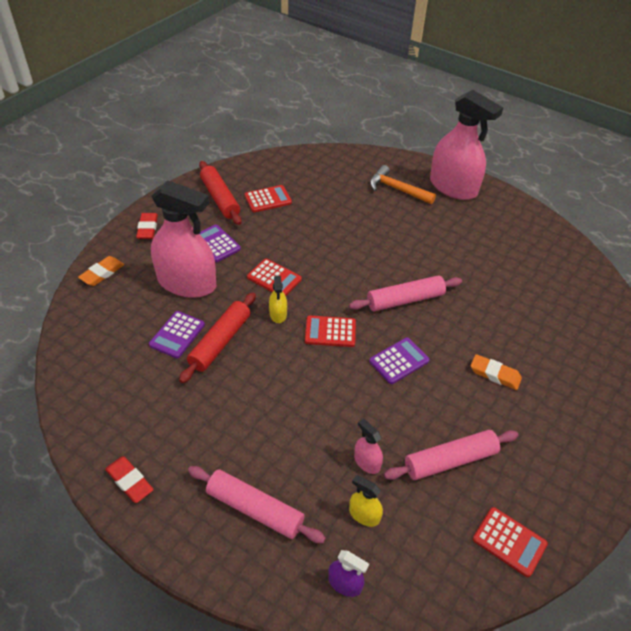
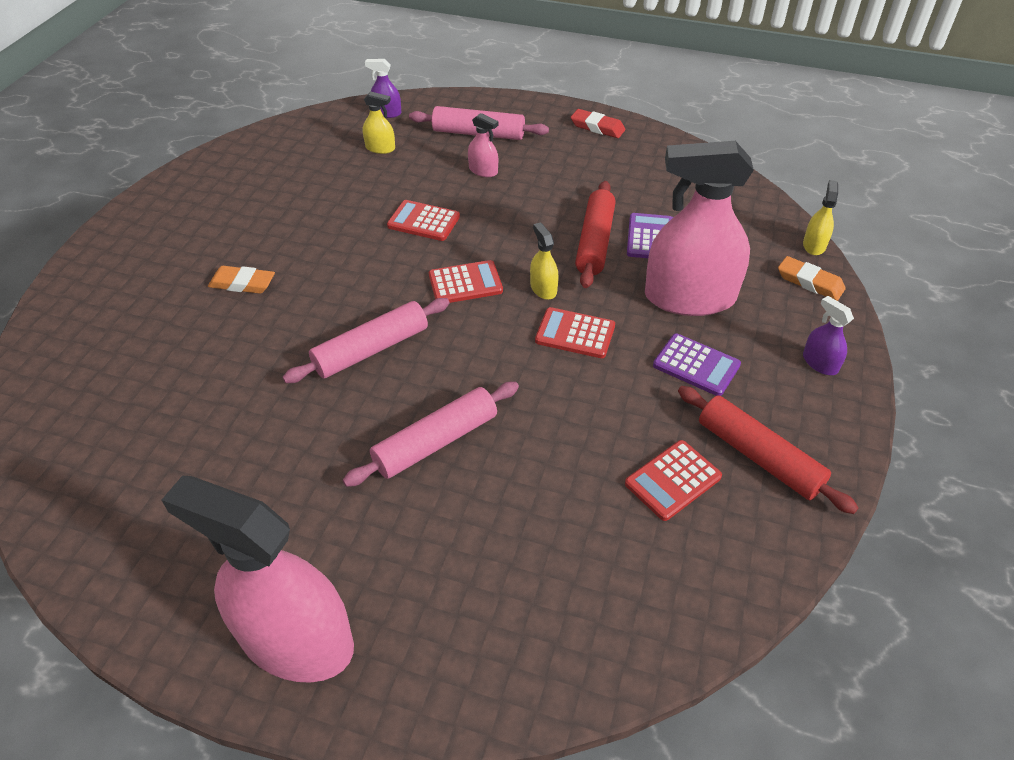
camera: 165 degrees right, 0 degrees up
orange eraser [78,256,124,286] -> orange eraser turned 75 degrees counterclockwise [778,256,846,301]
red eraser [136,213,158,239] -> purple spray bottle [803,296,854,375]
pink spray bottle [354,419,383,474] -> pink spray bottle moved to [468,113,498,177]
purple calculator [369,337,430,384] -> none
orange hammer [370,165,436,204] -> none
pink rolling pin [384,430,518,480] -> pink rolling pin moved to [342,382,519,487]
red calculator [473,507,548,577] -> red calculator moved to [387,200,460,241]
none -> yellow spray bottle [803,180,838,255]

